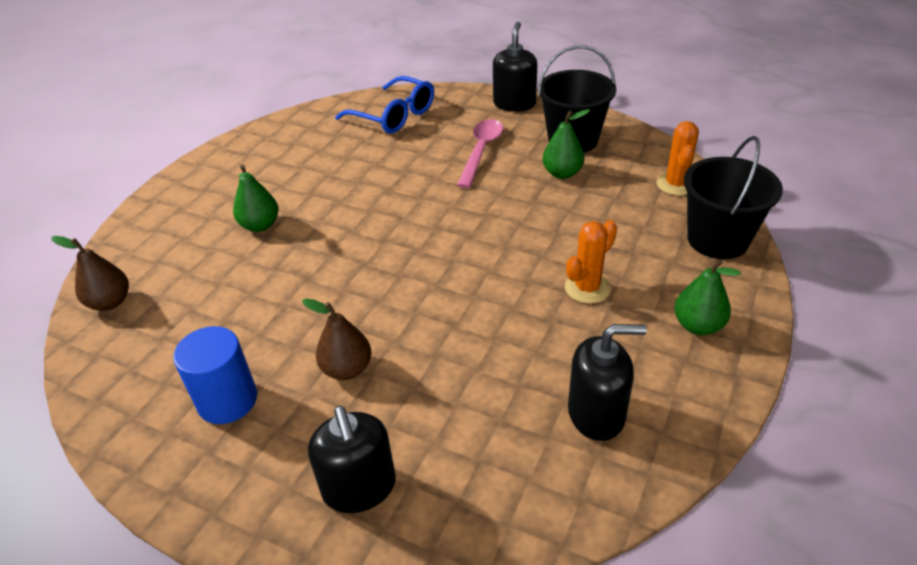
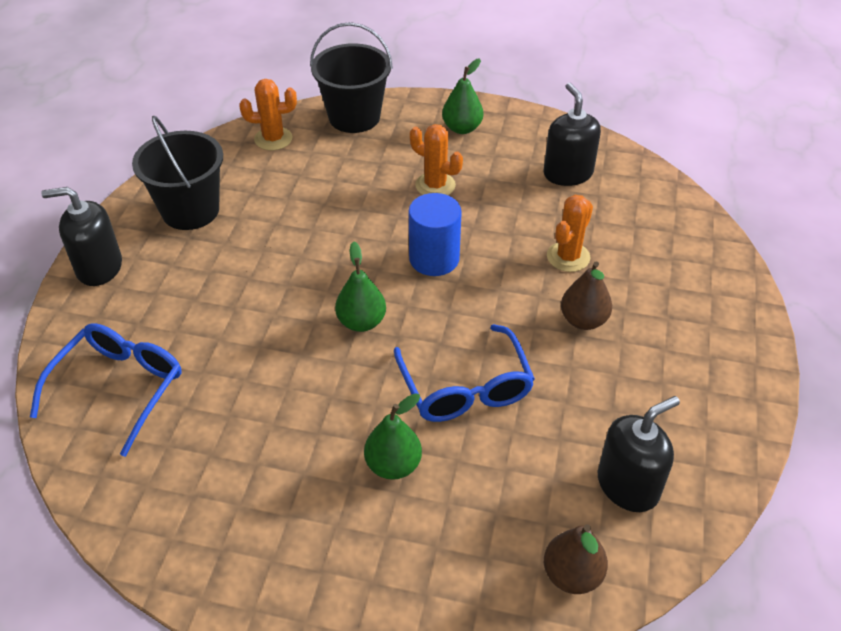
camera: 105 degrees left, 5 degrees up
blue cylinder [173,326,257,424] -> blue cylinder moved to [409,193,462,276]
black soap dispenser [308,406,396,513] -> black soap dispenser moved to [598,396,680,512]
pink spoon [457,119,503,188] -> none
green pear [543,109,590,179] -> green pear moved to [335,242,386,332]
none -> blue glasses [394,324,535,422]
none -> orange cactus [547,195,593,272]

